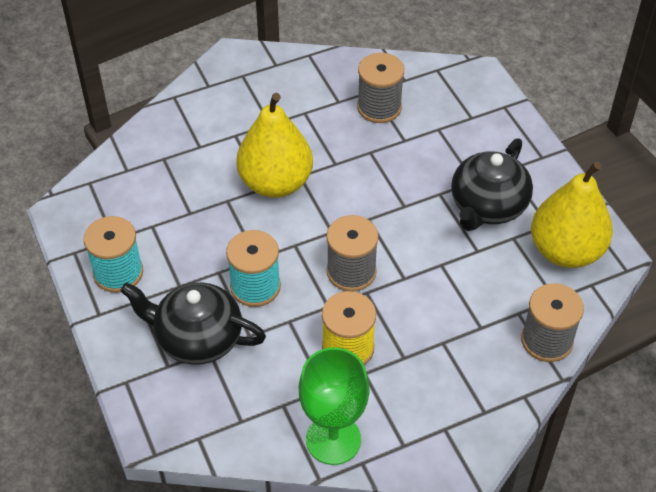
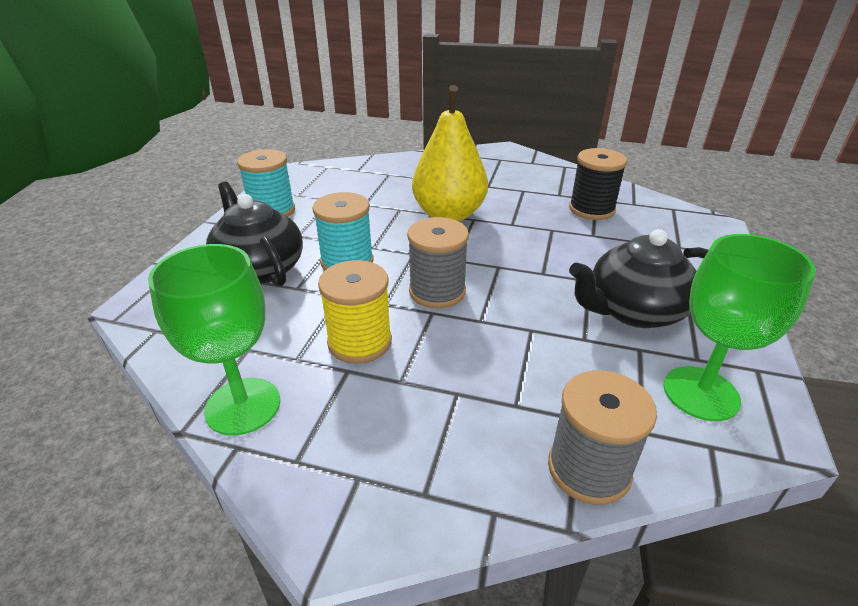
camera: 40 degrees right, 15 degrees down
grey spool [357,53,404,123] -> black spool [569,148,627,220]
yellow pear [531,161,613,268] -> green goblet [664,234,816,421]

